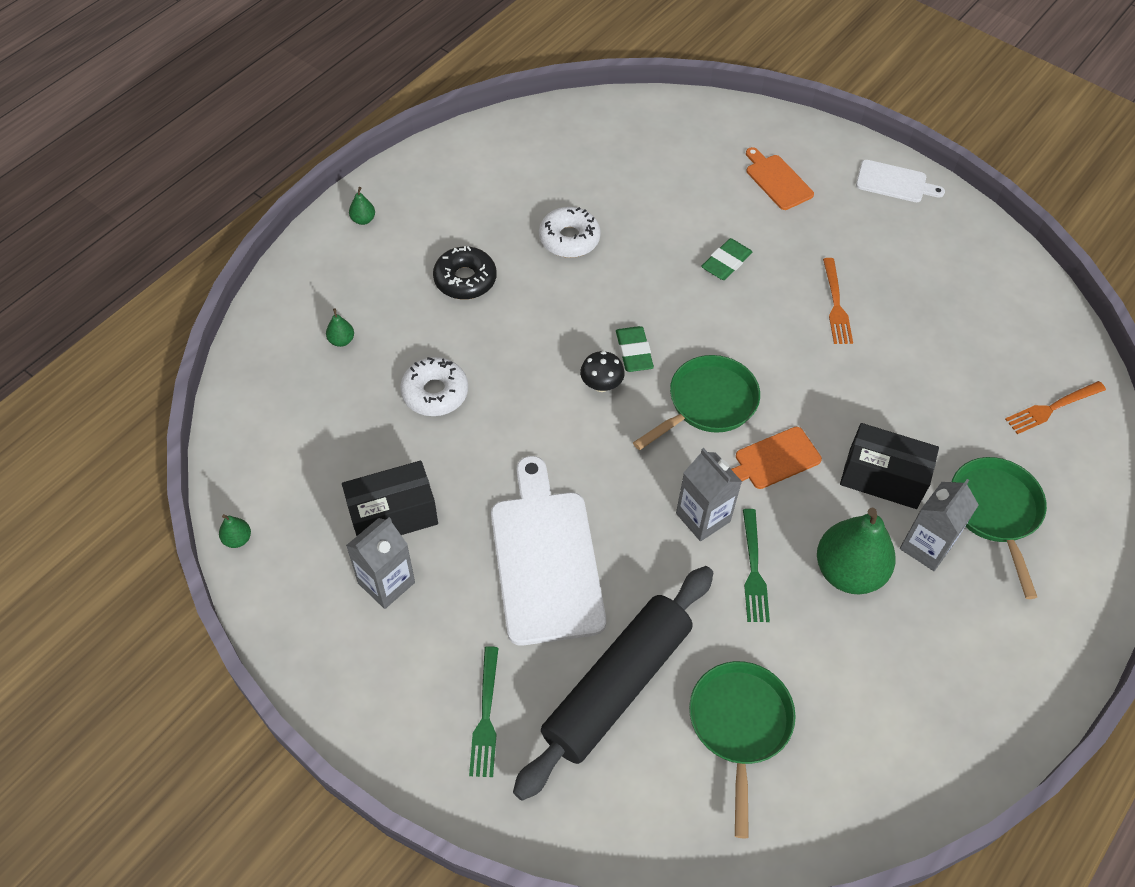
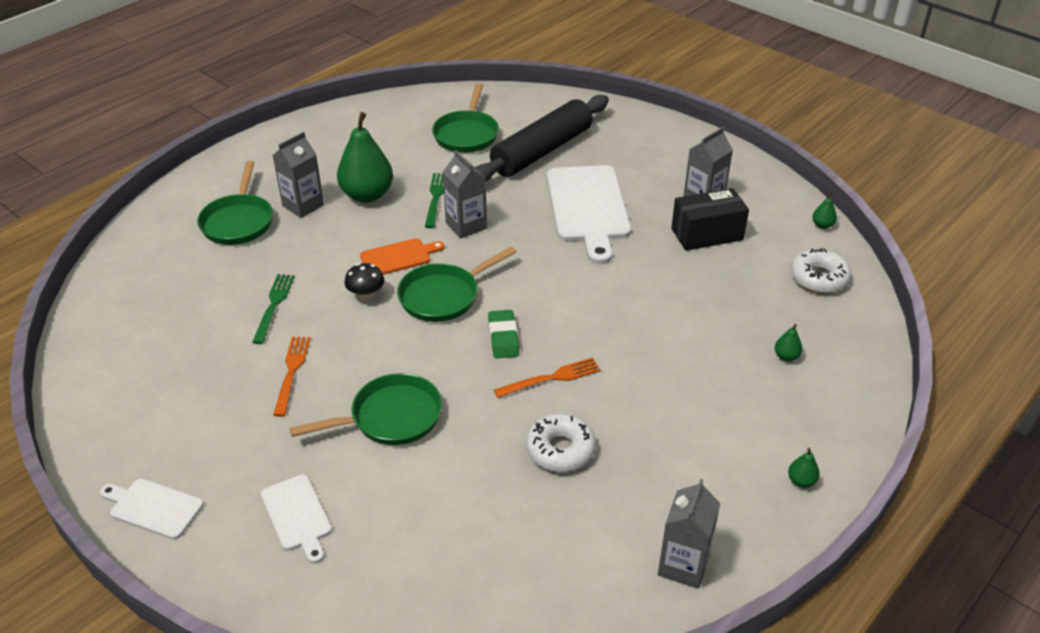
camera: 175 degrees left, 15 degrees down
white donut [400,357,468,416] -> white donut moved to [790,248,851,294]
black donut [433,246,496,299] -> none
green fork [469,646,498,777] -> green fork moved to [252,274,295,344]
black mushroom [580,351,625,392] -> black mushroom moved to [345,263,384,301]
green eraser [701,238,752,280] -> green pan [290,373,442,445]
orange cutting board [746,147,814,210] -> white cutting board [261,474,332,563]
black box [840,423,939,509] -> none
orange fork [1005,381,1106,434] -> orange fork moved to [494,358,601,398]
none -> grey carton [658,479,720,589]

